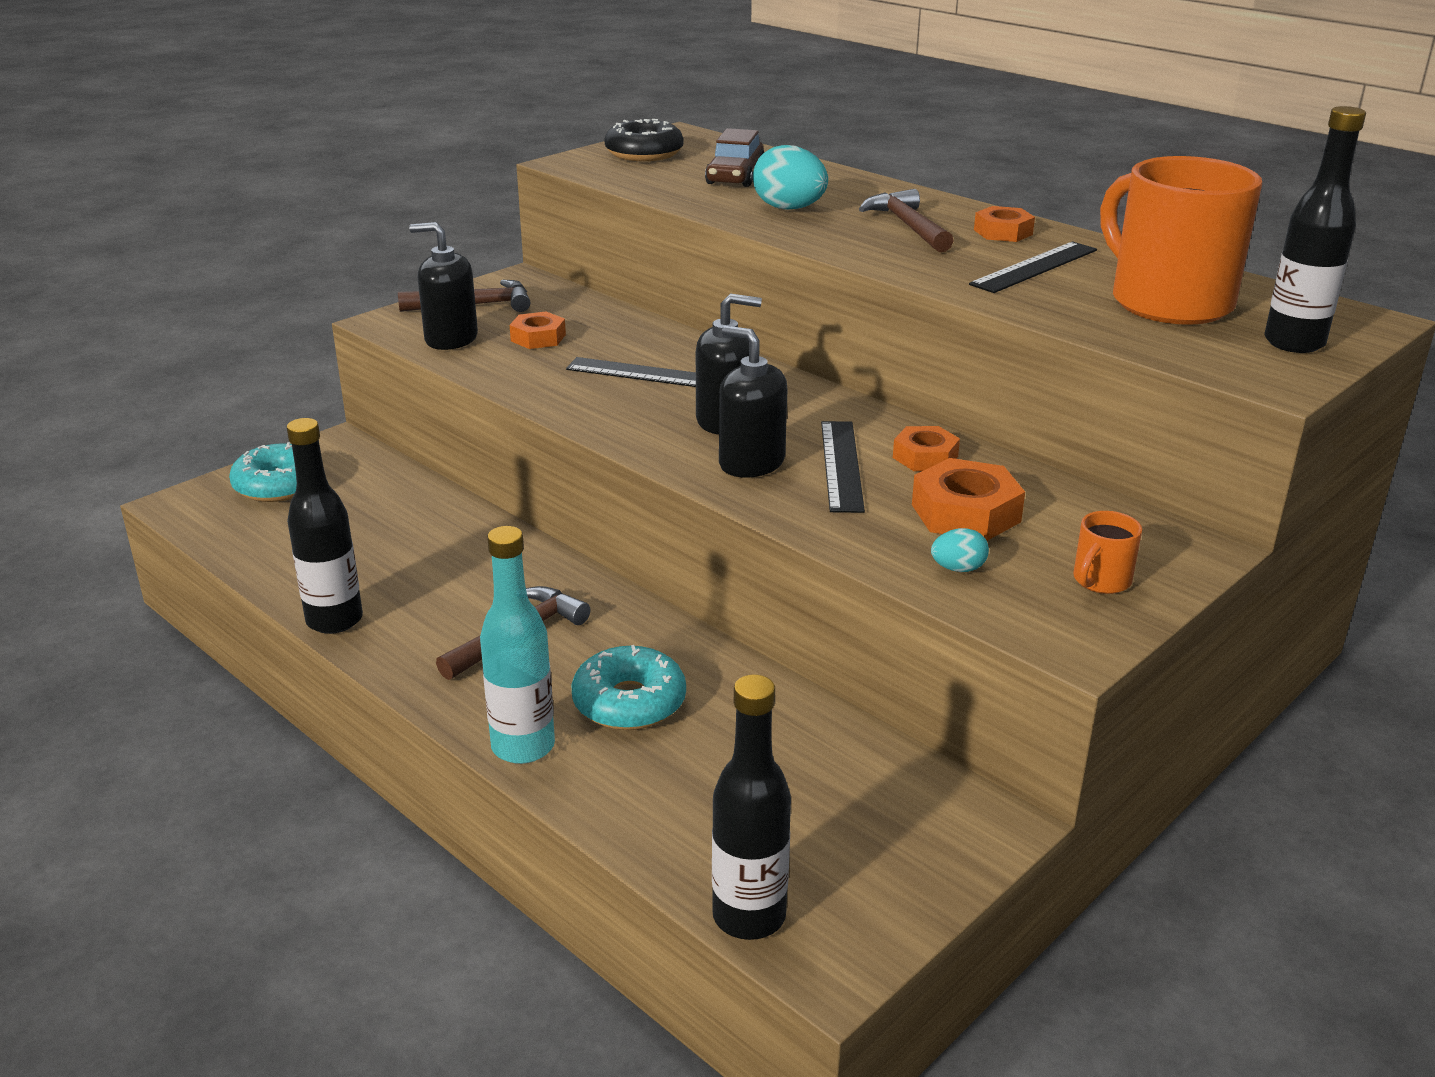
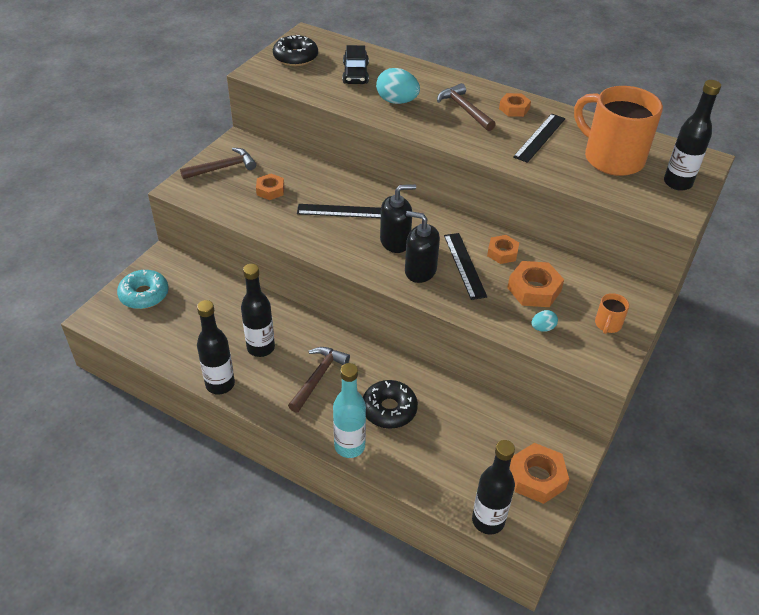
camera: 15 degrees left, 15 degrees up
black soap dispenser [409,222,478,350] -> none
turquoise donut [571,645,686,730] -> black donut [363,380,418,429]
brown car [705,128,764,187] -> black car [342,45,369,84]
none -> black bottle [241,264,275,357]
none -> orange nut [510,443,569,504]

